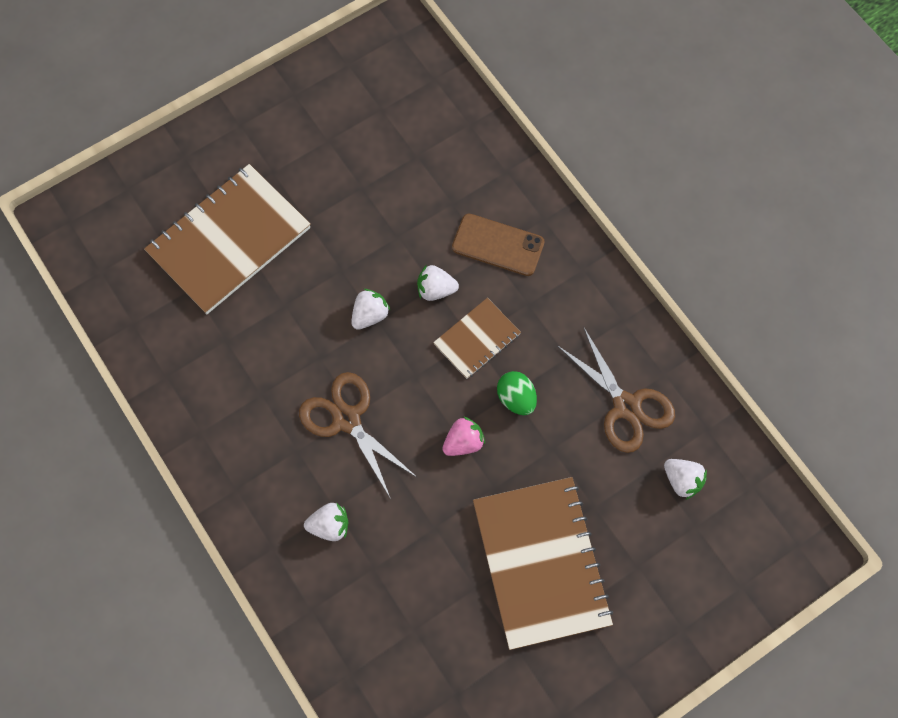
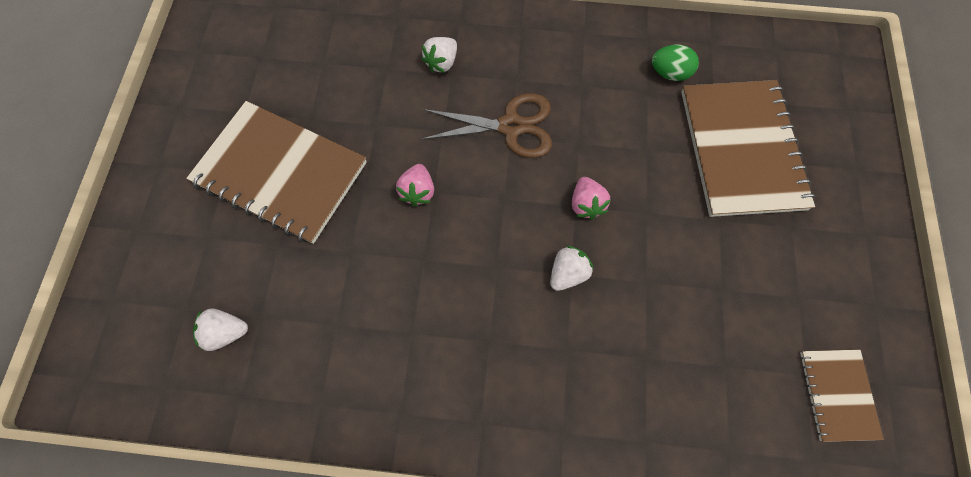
camera: 130 degrees right, 0 degrees up
white strawberry [351,289,390,330] -> pink strawberry [572,177,611,220]
brown notebook [433,298,521,379] -> brown notebook moved to [800,350,884,442]
brown phone [452,213,545,276] -> none
green egg [497,371,537,415] -> green egg moved to [652,45,699,81]
brown scissors [557,326,675,453] -> none

